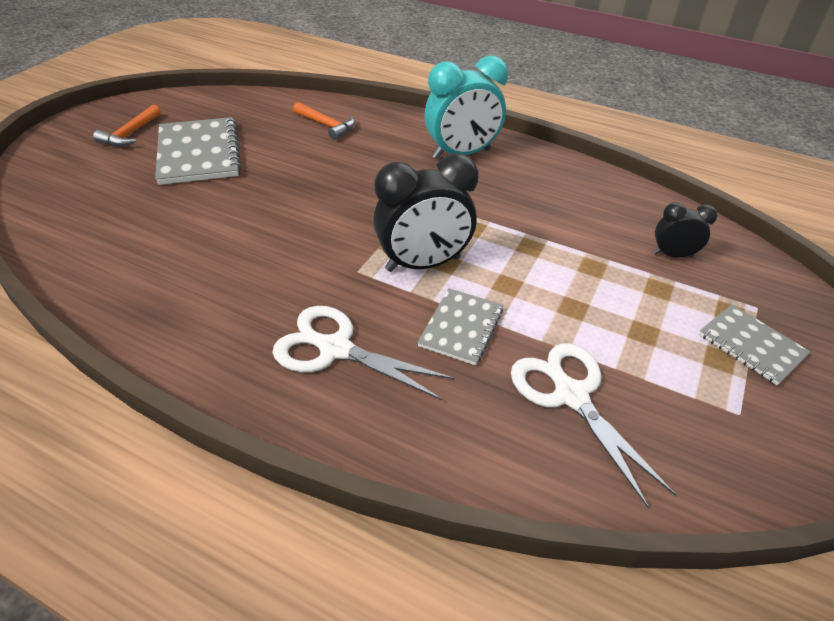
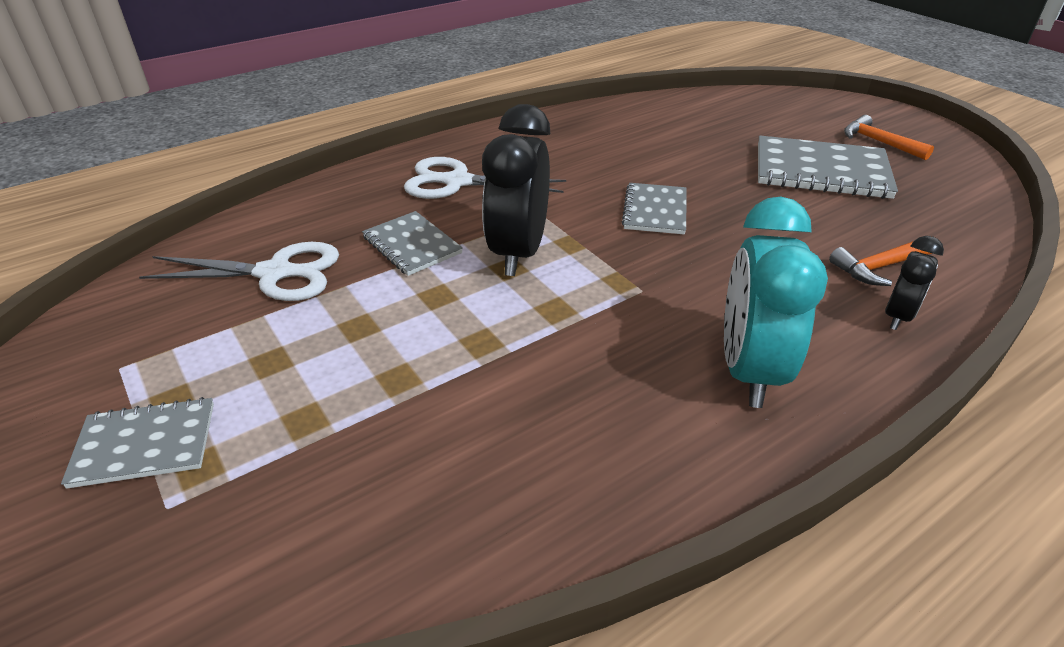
camera: 120 degrees right, 5 degrees down
white scissors [272,306,455,401] -> white scissors turned 135 degrees counterclockwise [404,157,566,199]
black clock [653,202,717,257] -> black clock moved to [885,236,944,330]
none -> grey notebook [622,183,687,234]

